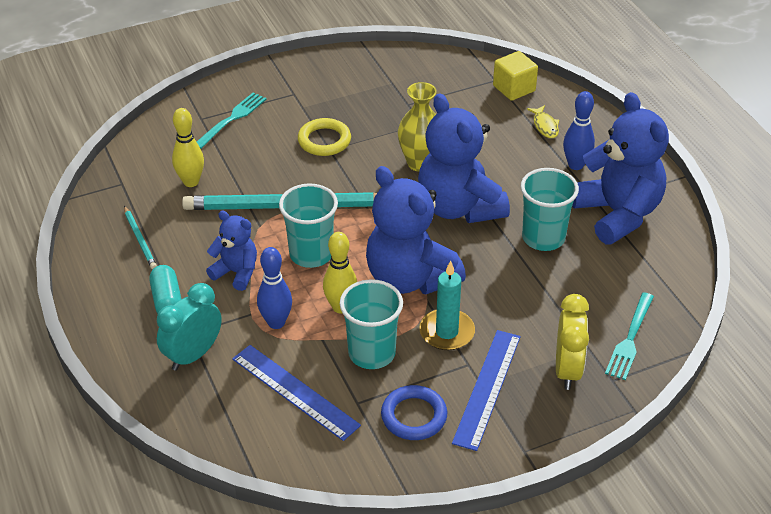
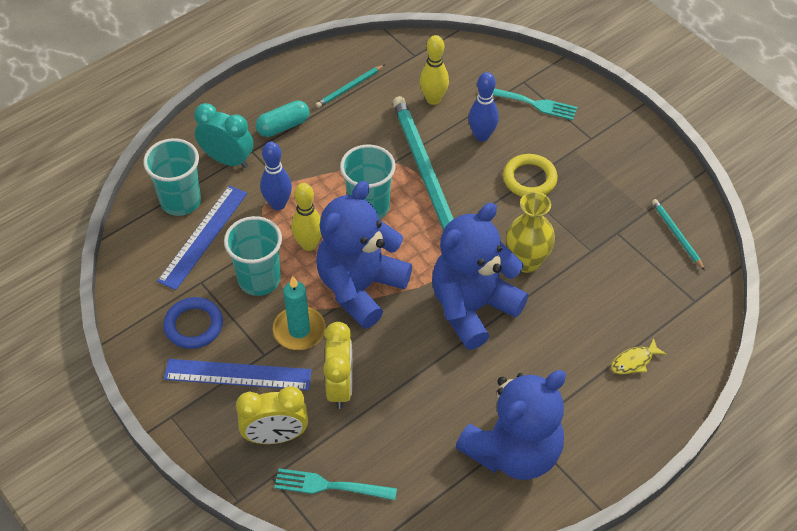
camera: 75 degrees right, 10 degrees up
blue teddy bear [206,211,257,291] -> none
yellow cube [493,51,538,101] -> none
turquoise cup [521,168,579,251] -> turquoise cup moved to [143,138,201,216]
blue bowling pin [563,91,595,170] -> blue bowling pin moved to [468,72,499,142]
none -> yellow clock [323,322,352,409]
none -> turquoise pencil [652,199,705,271]

